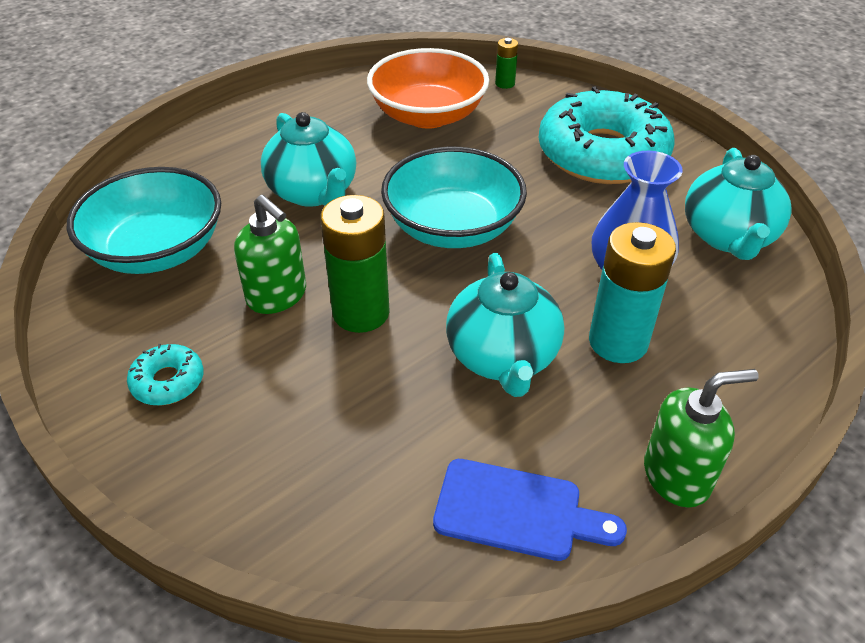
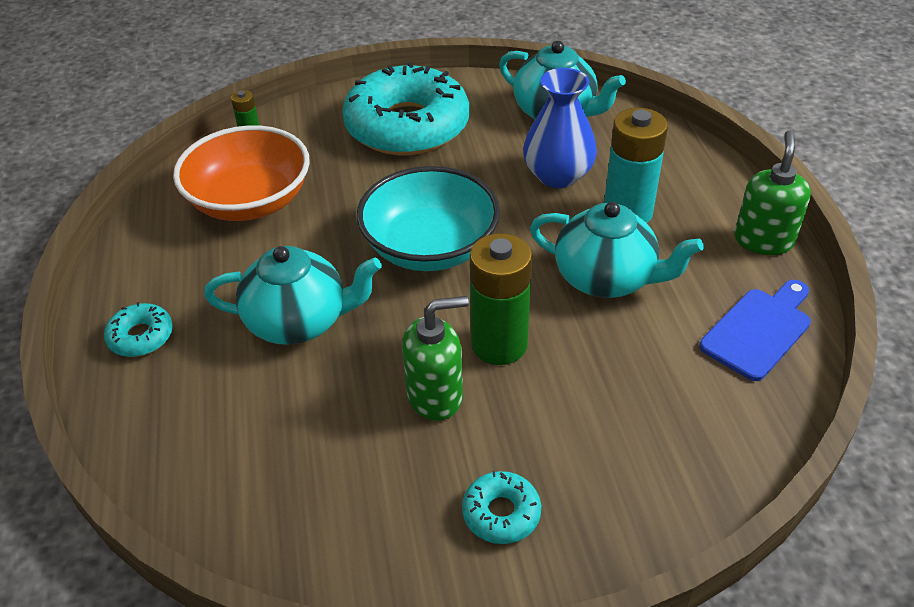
camera: 60 degrees left, 0 degrees up
turquoise bowl [67,167,221,274] -> none
none -> turquoise donut [104,302,173,357]

